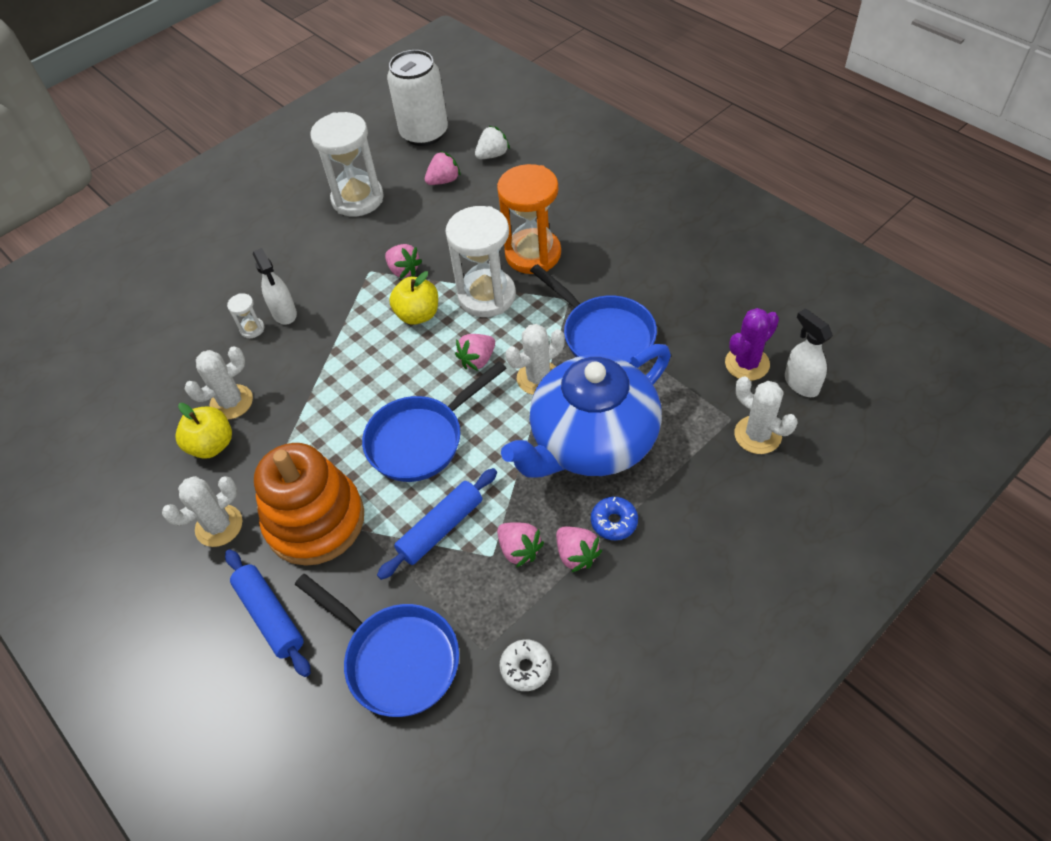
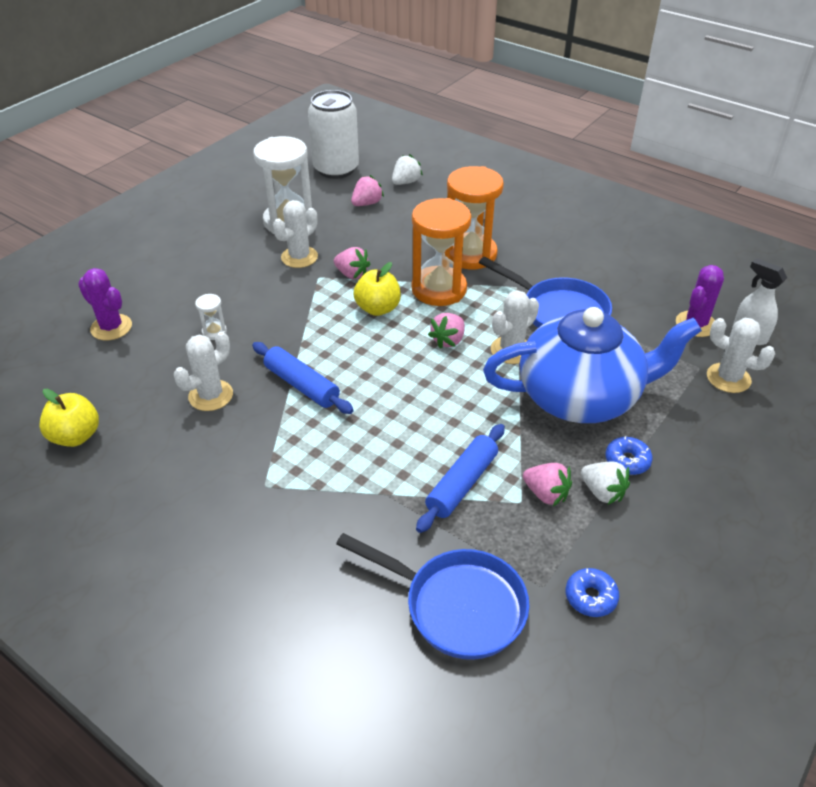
camera: 15 degrees left, 10 degrees down
white cactus [162,476,243,547] -> white cactus moved to [273,200,318,268]
yellow apple [176,403,232,459] -> yellow apple moved to [39,389,99,447]
blue rolling pin [225,549,311,677] -> blue rolling pin moved to [252,342,354,414]
white spray bottle [253,248,297,325] -> none
orange stacking toy [254,443,364,566] -> none
blue pan [362,361,507,482] -> none
white hourglass [446,206,516,317] -> orange hourglass [412,198,471,306]
white donut [500,639,551,691] -> blue donut [565,568,619,617]
blue teapot [501,344,671,478] -> blue teapot turned 135 degrees counterclockwise [483,307,702,423]
pink strawberry [556,526,602,573] -> white strawberry [581,462,630,505]
none -> purple cactus [78,268,132,340]

